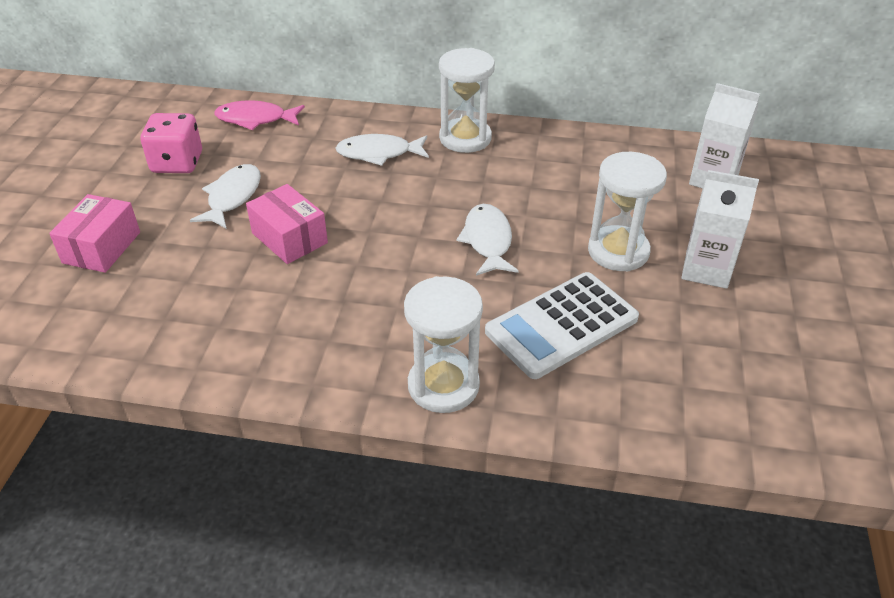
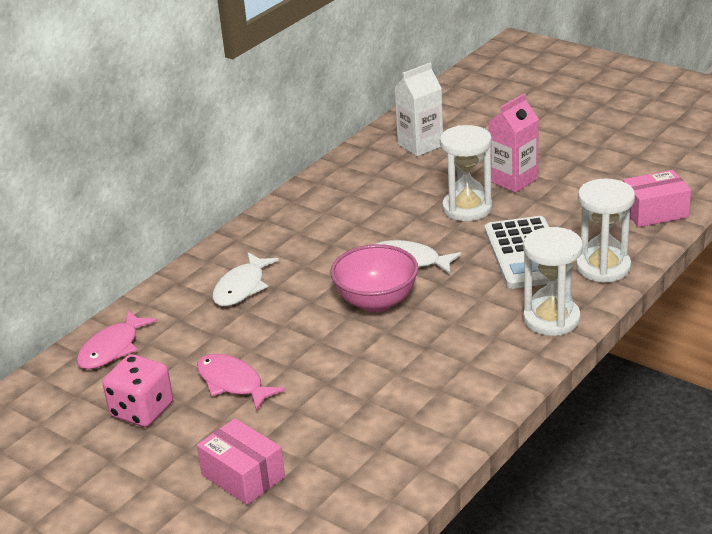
camera: 60 degrees left, 10 degrees down
white fish [190,164,261,229] -> pink fish [197,354,285,411]
pink box [246,184,328,264] -> pink box moved to [623,170,691,227]
white hourglass [439,48,495,153] -> white hourglass moved to [576,179,635,283]
white carton [681,170,759,289] -> pink carton [488,93,539,193]
none -> pink bowl [330,244,418,312]

